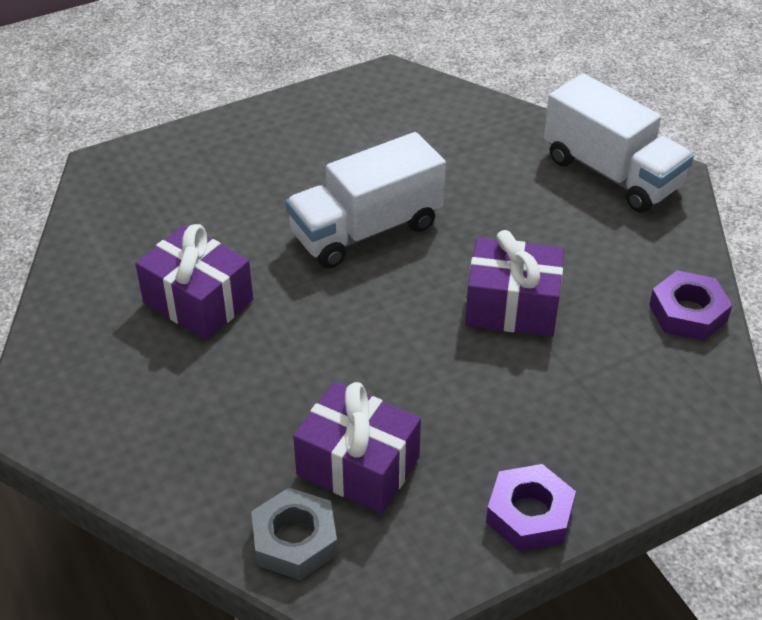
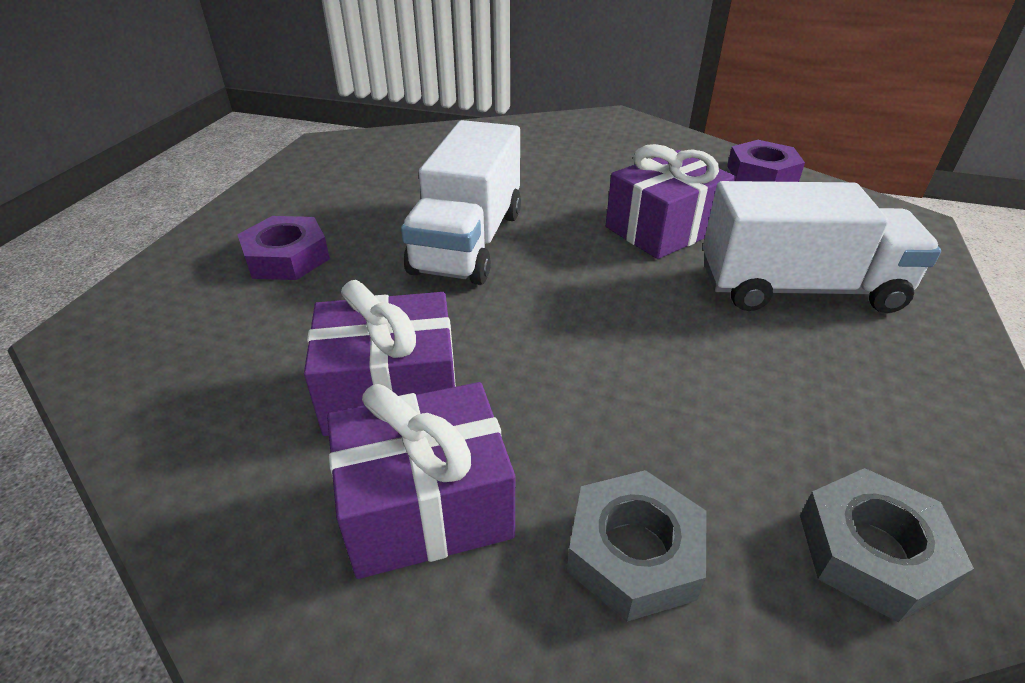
camera: 45 degrees left, 5 degrees down
purple gift [293,382,421,513] -> purple gift moved to [327,382,515,579]
purple nut [486,464,576,551] -> purple nut moved to [237,216,330,280]
white truck [544,73,694,212] -> white truck moved to [703,181,941,313]
none -> grey nut [567,470,707,622]

